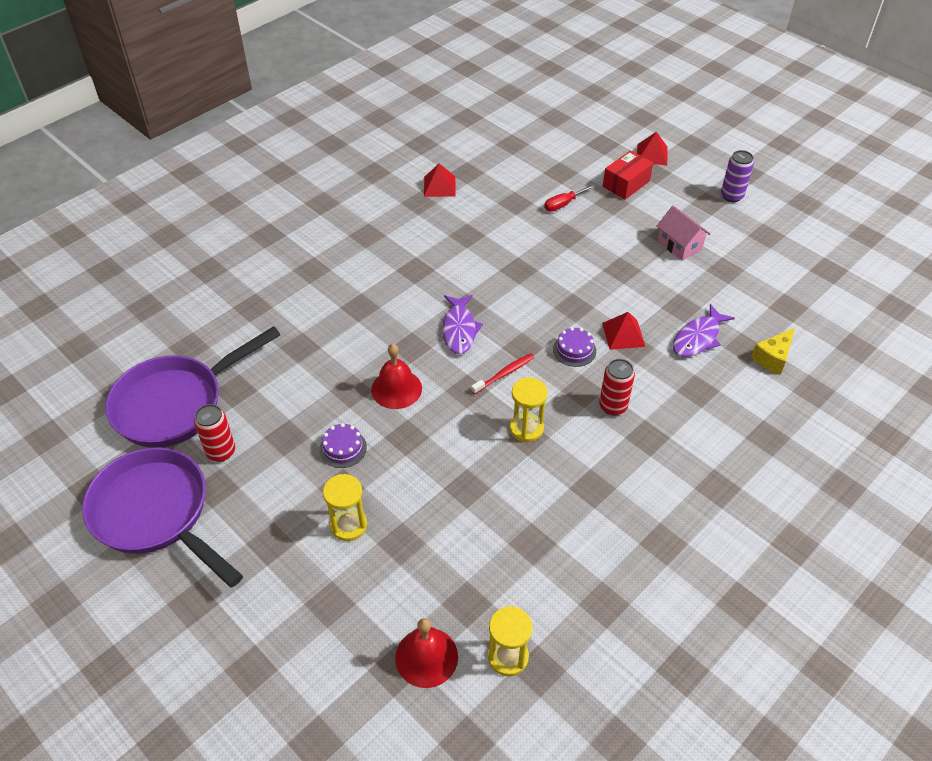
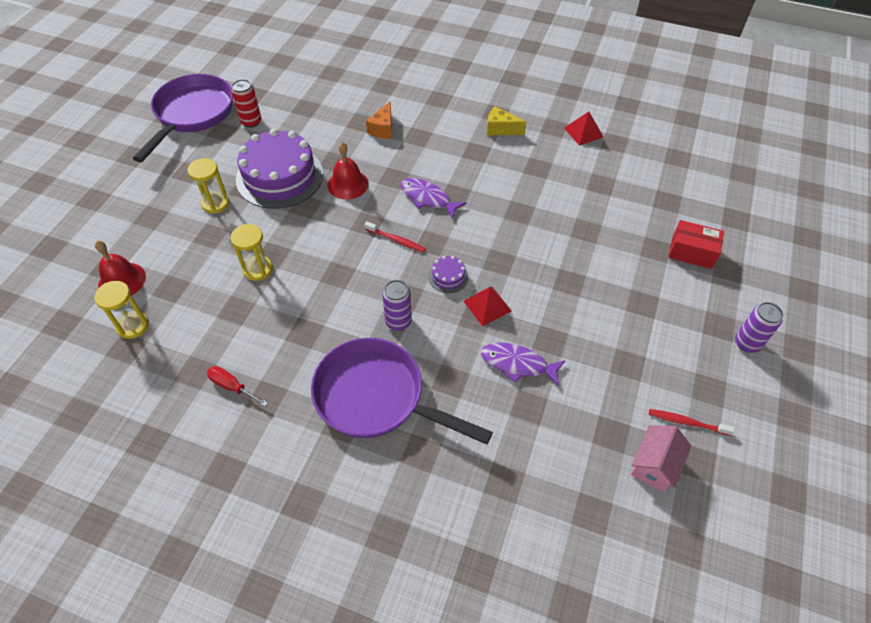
camera: 65 degrees right, 5 degrees up
purple pan [105,326,280,448] -> purple pan moved to [311,338,493,445]
purple cake [319,423,367,468] -> purple cake [236,129,323,209], size x2.41
purple fish [442,295,483,354] -> purple fish turned 60 degrees clockwise [400,178,467,219]
yellow hourglass [510,378,548,442] -> yellow hourglass moved to [230,224,273,281]
red screwdriver [544,184,595,212] -> red screwdriver moved to [207,366,268,407]
red can [599,359,635,416] -> purple can [382,280,412,331]
red pyramid [637,131,668,165] -> none
pink house [657,206,710,261] -> pink house moved to [631,425,692,492]
yellow cheese [751,328,795,375] -> yellow cheese moved to [487,106,527,135]
none -> orange cheese [366,101,392,139]
none -> red toothbrush [649,409,735,436]

